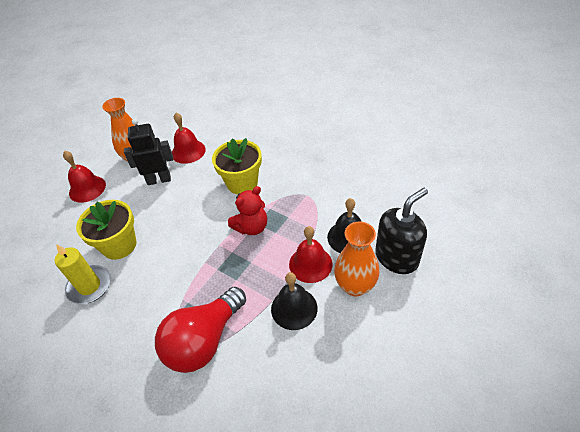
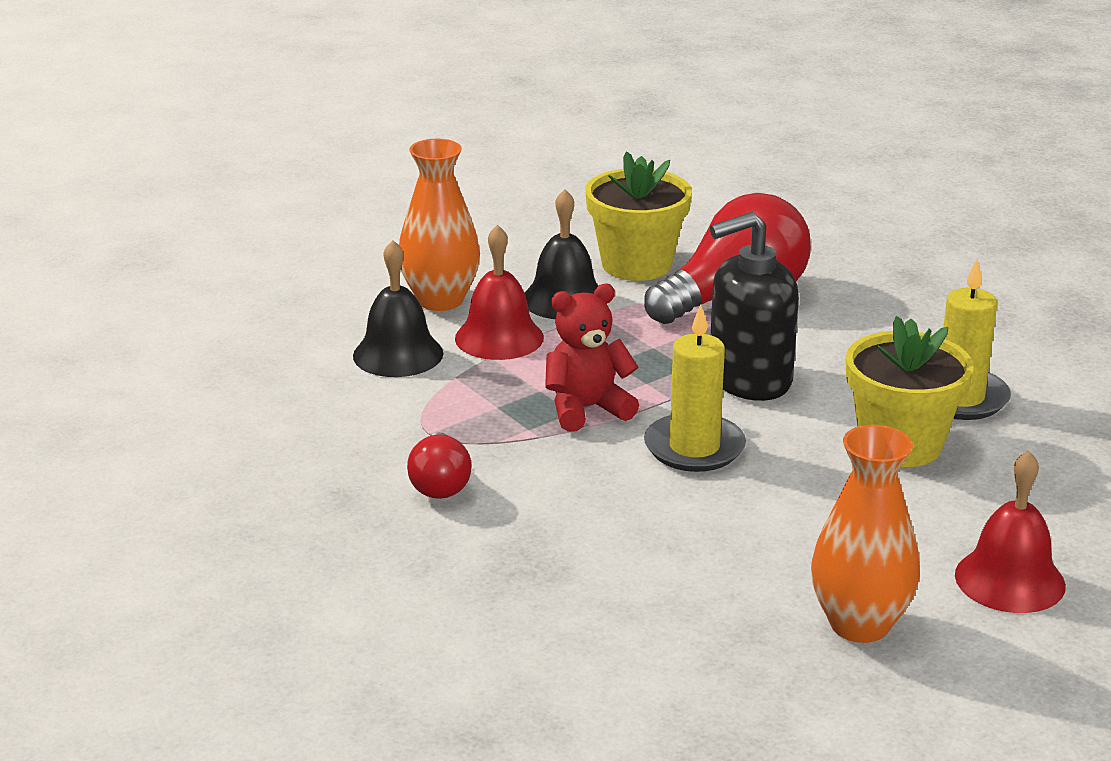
camera: 165 degrees left, 20 degrees down
black robot [124,118,173,185] -> none
red bell [172,113,206,164] -> none
yellow flower pot [212,138,262,194] -> yellow flower pot moved to [585,151,692,281]
black soap dispenser [375,188,428,274] -> black soap dispenser moved to [710,212,799,401]
none -> red light bulb [407,432,472,499]
none -> yellow candle [644,304,746,472]

